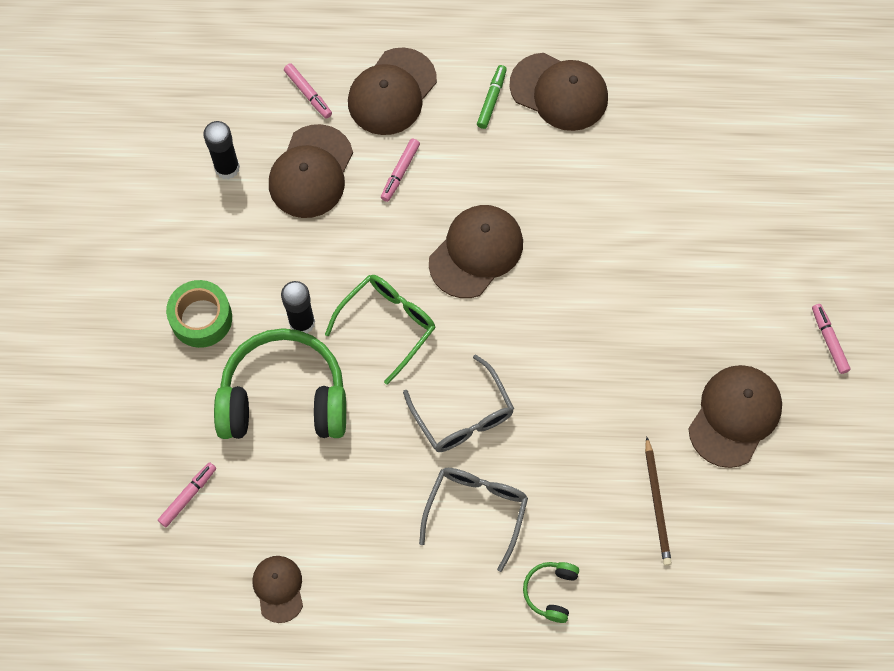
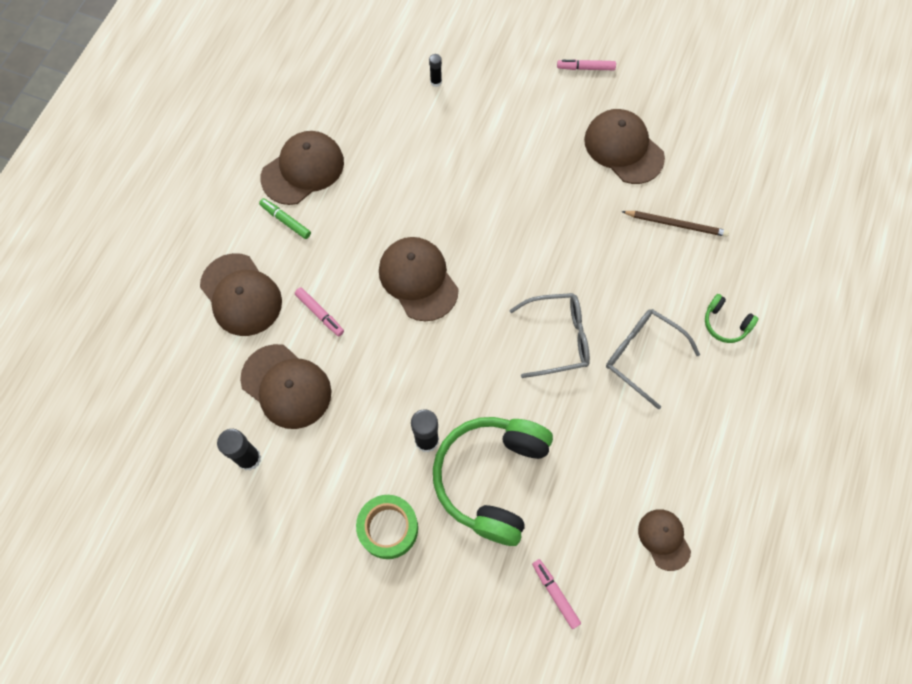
camera: 70 degrees left, 0 degrees up
brown cap [252,556,303,623] -> brown cap turned 60 degrees clockwise [638,510,691,571]
pink marker [284,63,332,119] -> none
green glasses [325,275,436,385] -> none
none -> black glue stick [429,54,442,87]

